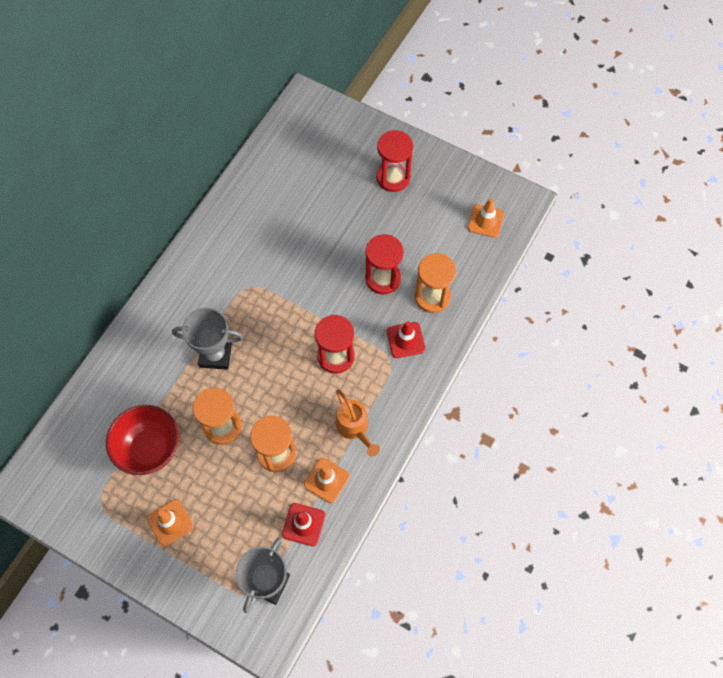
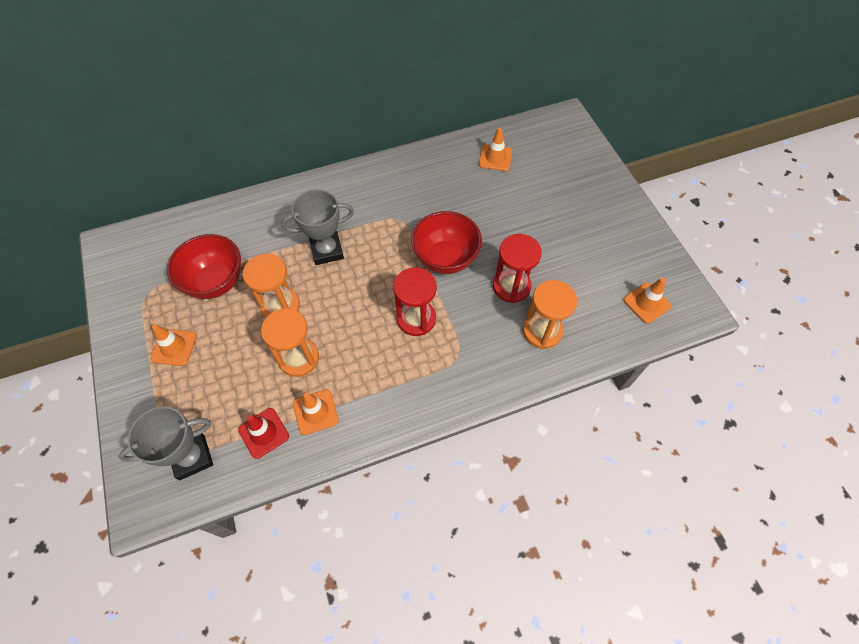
camera: 40 degrees right, 5 degrees down
grey trophy [172,308,243,370] -> grey trophy turned 60 degrees counterclockwise [281,189,354,265]
orange watering can [336,389,380,457] -> none
red hourglass [376,130,413,192] -> none
red traffic cone [387,321,425,358] -> none
none -> red bowl [411,211,482,274]
none -> orange traffic cone [479,128,512,171]

